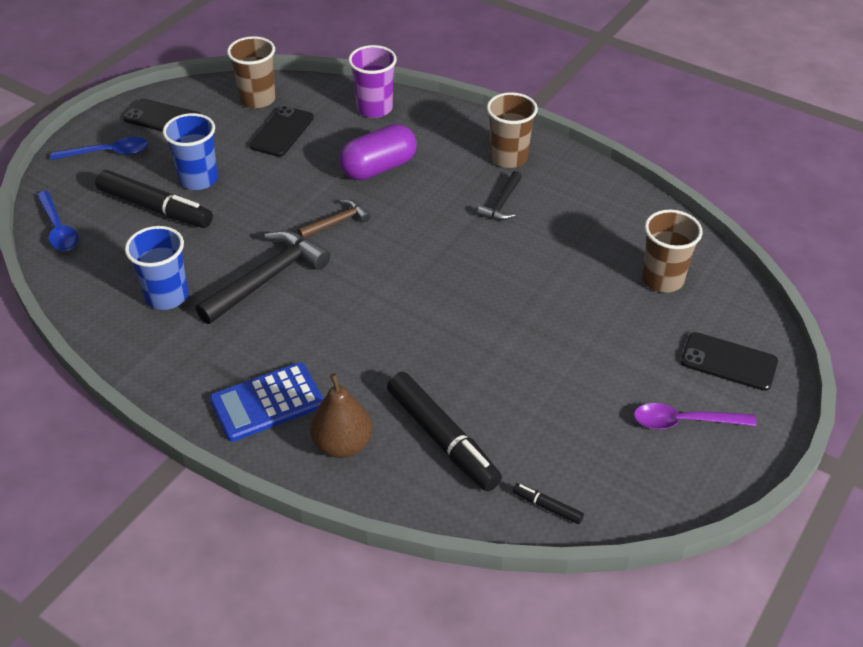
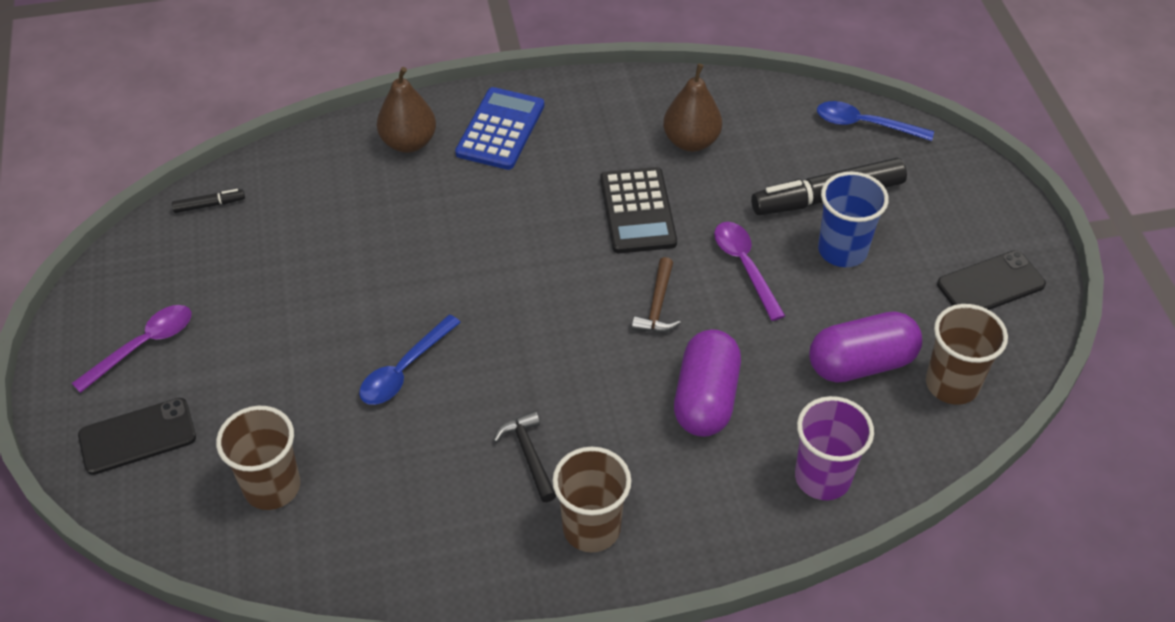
camera: 135 degrees right, 5 degrees up
blue spoon [50,137,148,160] -> blue spoon moved to [359,314,461,405]
blue cup [125,226,188,310] -> brown pear [663,64,722,152]
black hammer [196,231,330,324] -> black calculator [600,167,677,253]
black phone [249,106,314,157] -> purple capsule [809,311,922,383]
black marker [387,372,502,491] -> none
none -> purple spoon [714,222,785,321]

